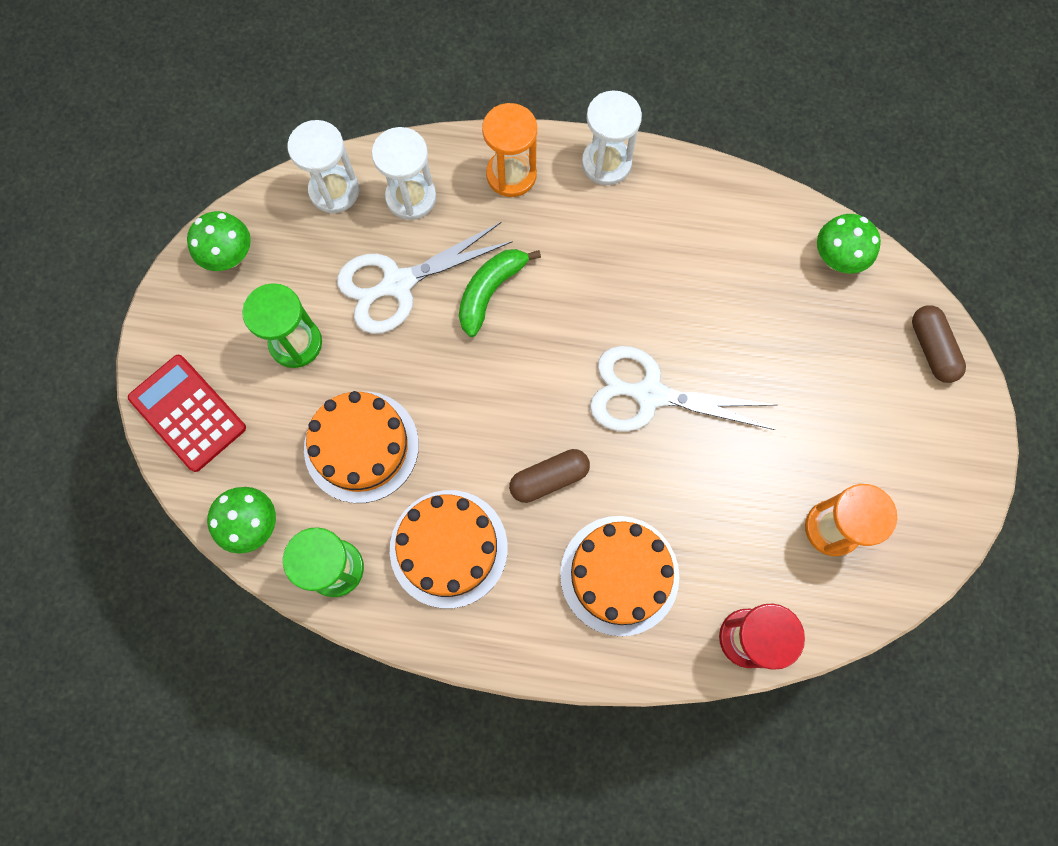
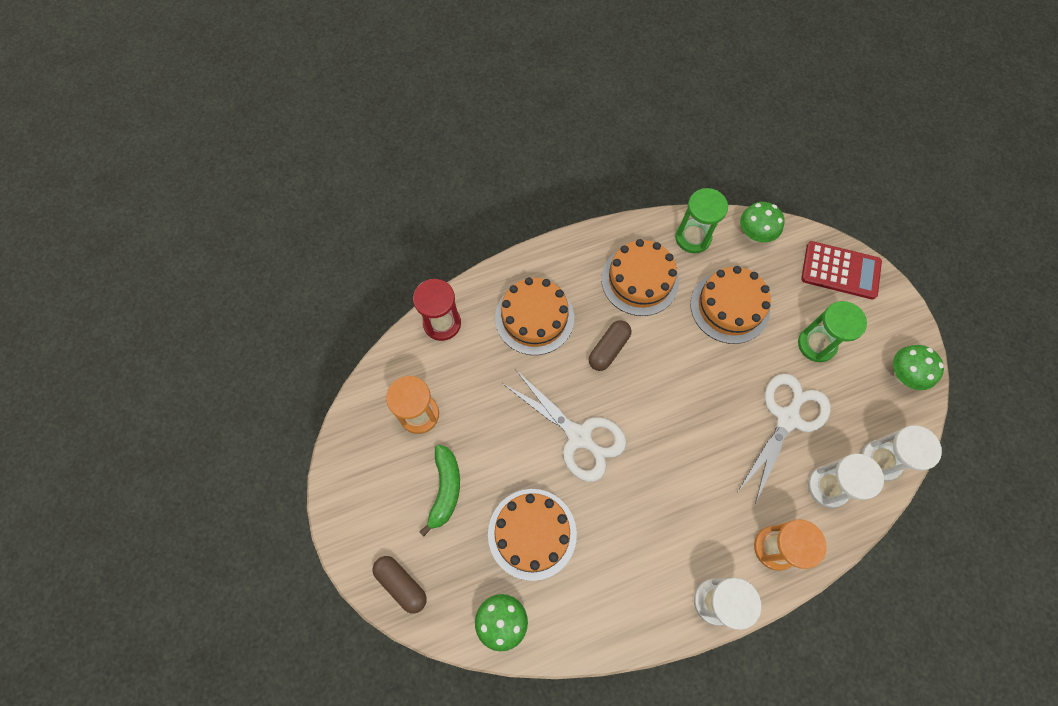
camera: 150 degrees right, 5 degrees down
green banana [459,249,541,337] -> green banana moved to [420,445,460,536]
white scissors [590,346,776,432] -> white scissors turned 60 degrees clockwise [502,369,626,482]
none -> orange cake [488,489,577,581]

